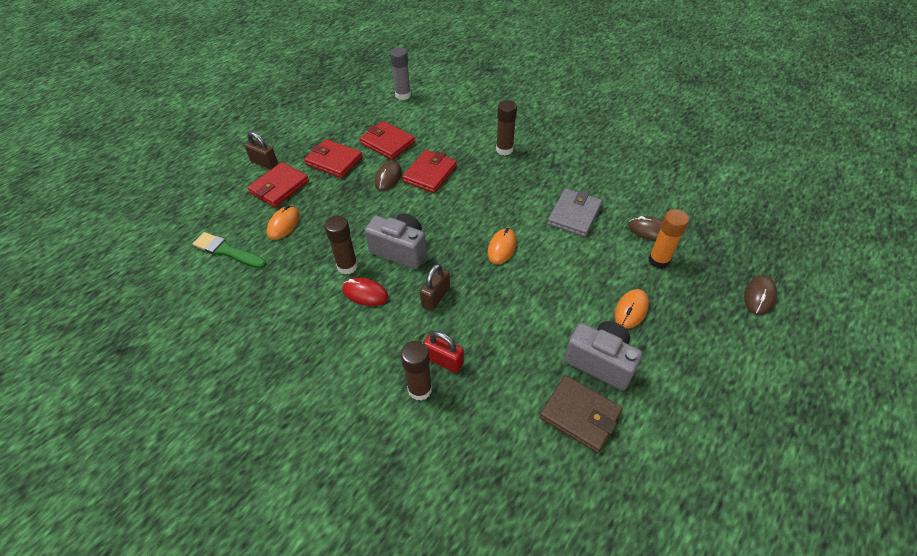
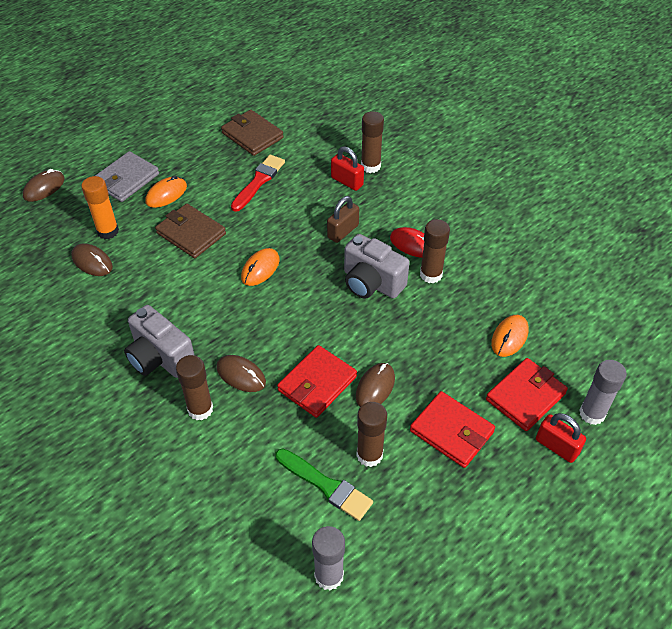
camera: 170 degrees left, 0 degrees up
green brush [192,232,266,269] -> green brush moved to [276,449,373,521]
brown padlock [244,132,278,170] -> red padlock [536,413,586,463]
red wallet [359,121,415,160] -> brown glue stick [356,402,387,467]
grey wallet [547,189,602,237] -> grey wallet moved to [95,151,159,202]
grey camera [564,321,642,390] -> grey camera moved to [124,305,194,378]
none -> brown wallet [155,203,226,258]
none -> brown mouse [217,355,266,392]
none -> red brush [231,155,285,212]
none -> grey glue stick [579,360,627,425]

